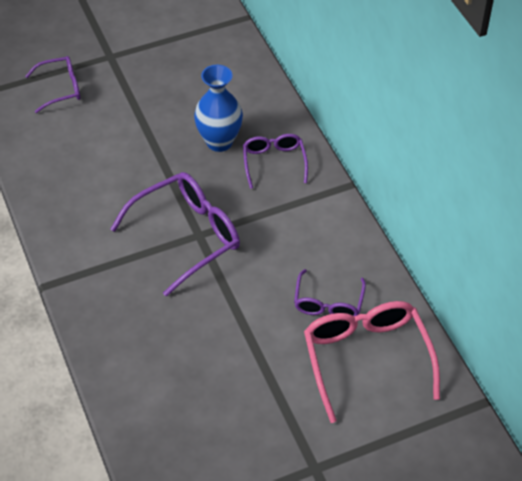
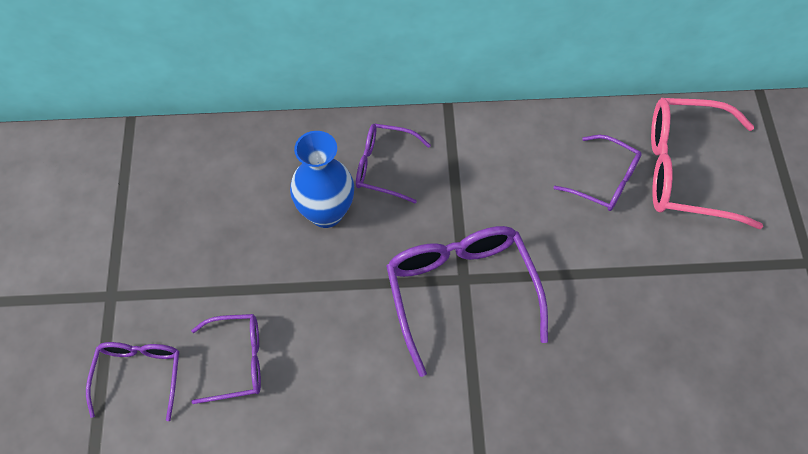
camera: 70 degrees left, 10 degrees up
none -> purple glasses [191,314,261,404]

